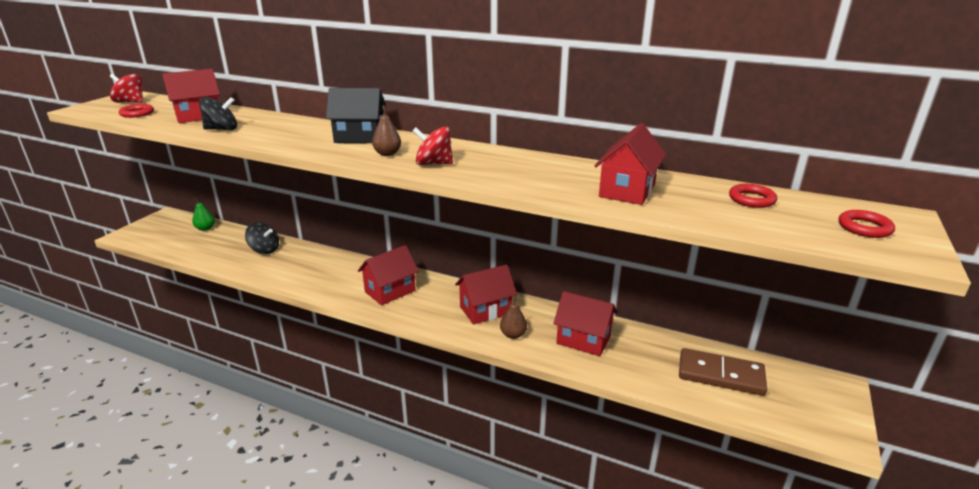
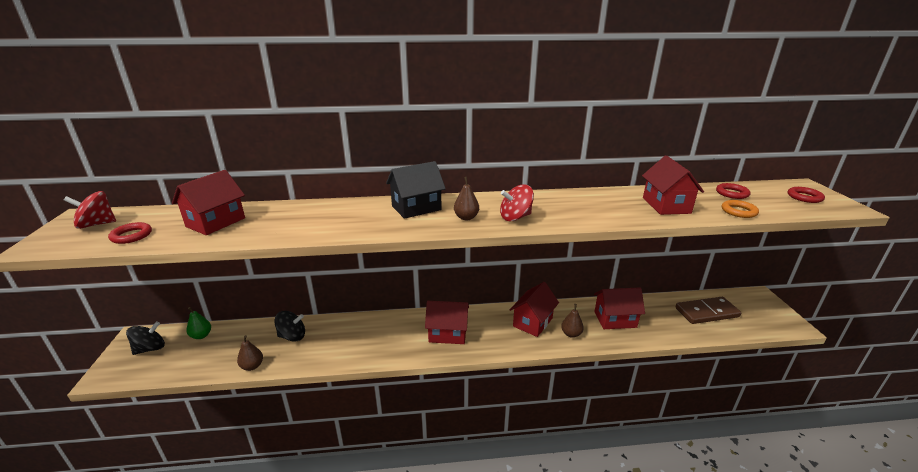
camera: 30 degrees left, 0 degrees up
black spinning top [199,97,237,130] -> black spinning top moved to [126,321,165,355]
red house [358,245,419,306] -> red house turned 75 degrees clockwise [425,301,469,344]
none -> brown pear [237,335,263,371]
none -> orange ring [722,200,759,218]

